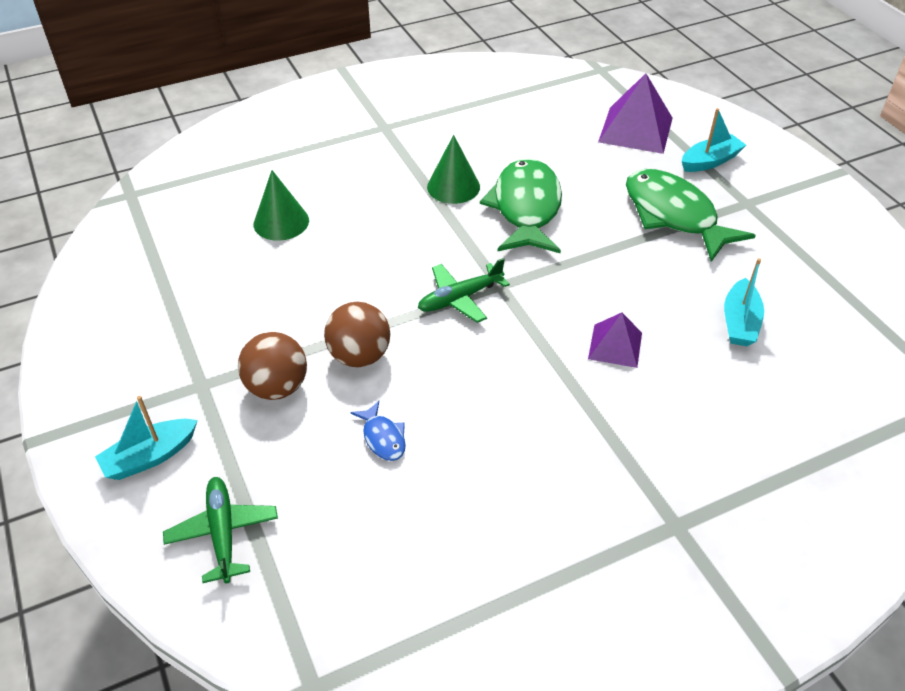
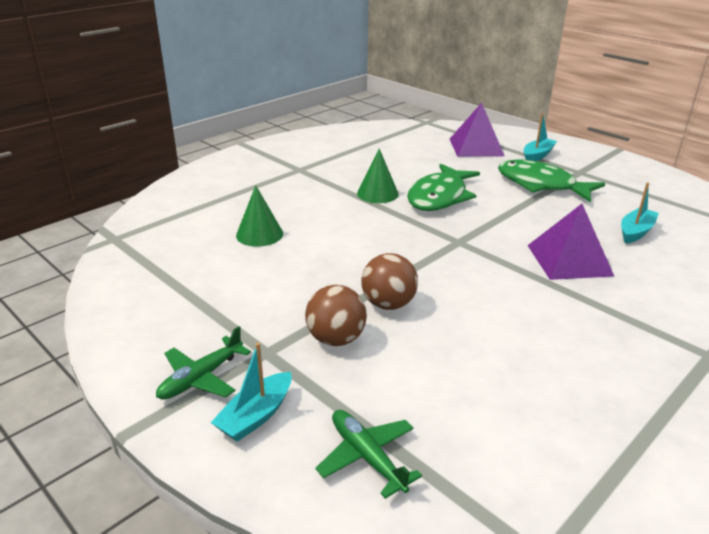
camera: 20 degrees left, 15 degrees down
blue fish [351,401,406,461] -> none
green plane [418,258,510,323] -> green plane moved to [156,326,251,400]
green fish [480,158,562,253] -> green fish turned 135 degrees counterclockwise [407,163,480,211]
purple pyramid [588,313,642,368] -> purple pyramid [527,204,614,280], size x1.70
turquoise boat [724,258,764,346] -> turquoise boat turned 135 degrees counterclockwise [621,182,659,244]

